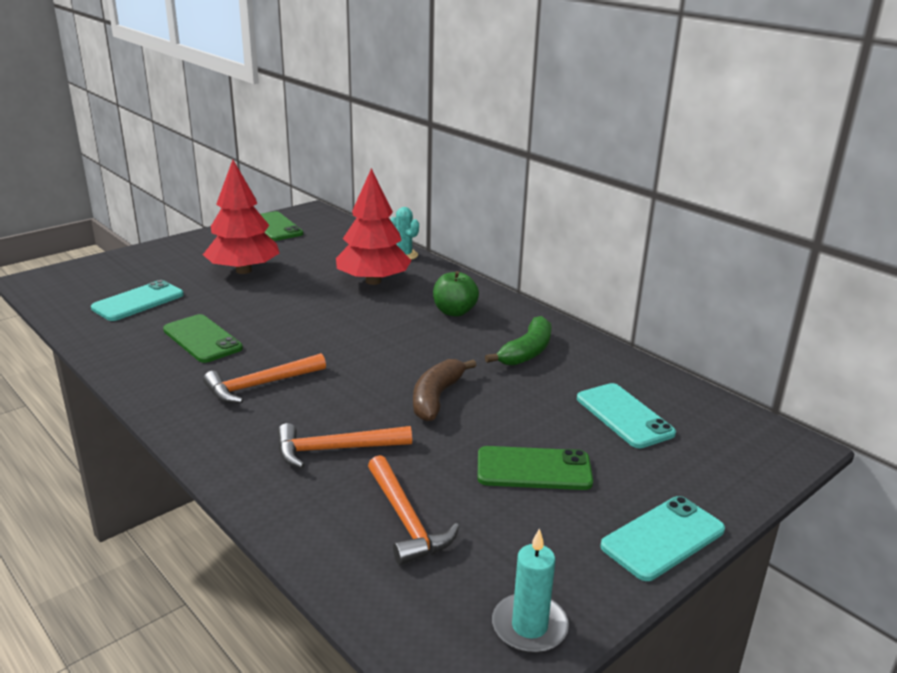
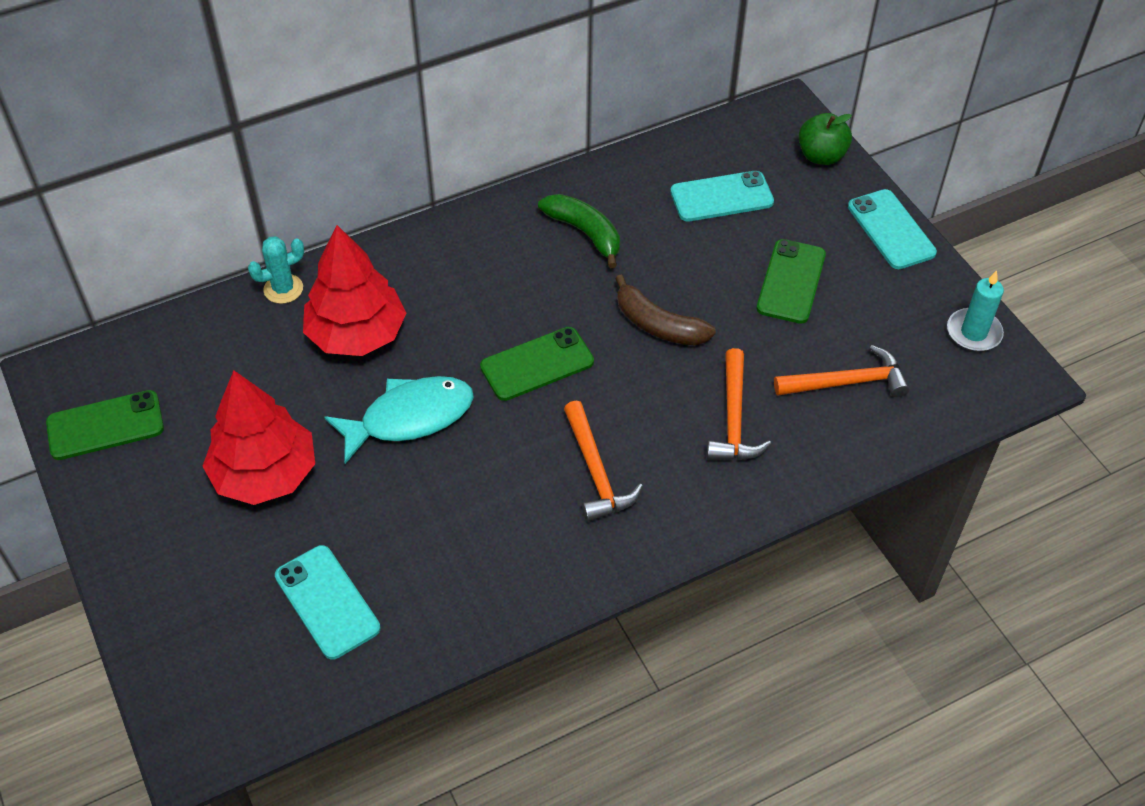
camera: 75 degrees left, 25 degrees up
green phone [163,314,243,363] -> green phone moved to [480,327,594,401]
green apple [433,271,479,317] -> green apple moved to [799,113,852,165]
none -> turquoise fish [324,376,474,464]

